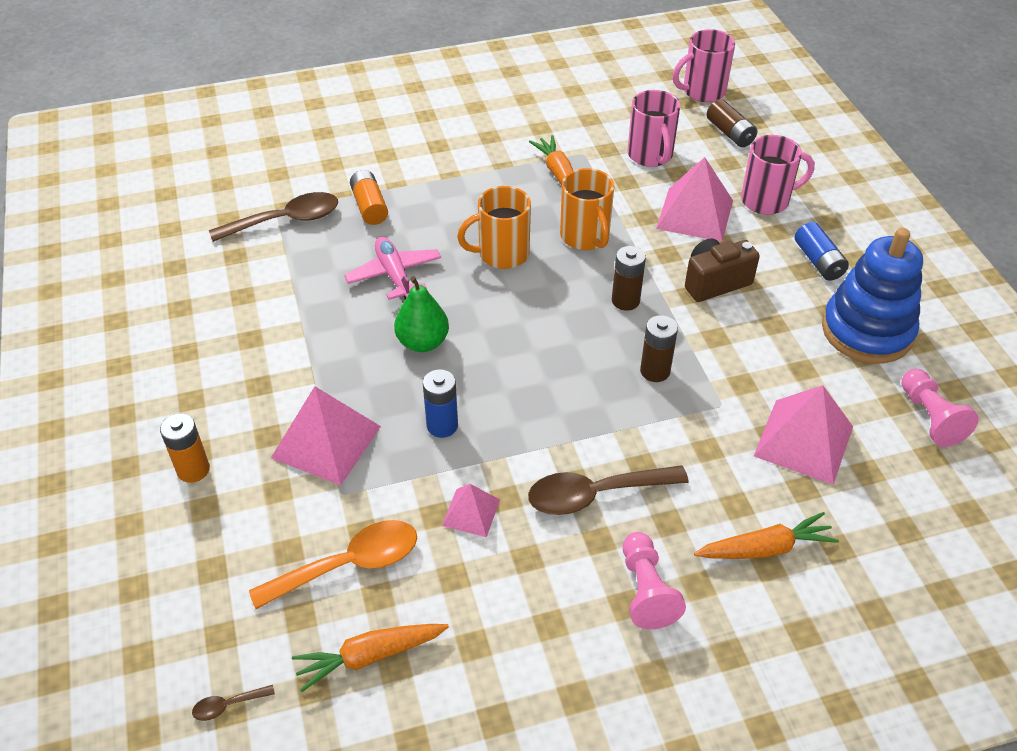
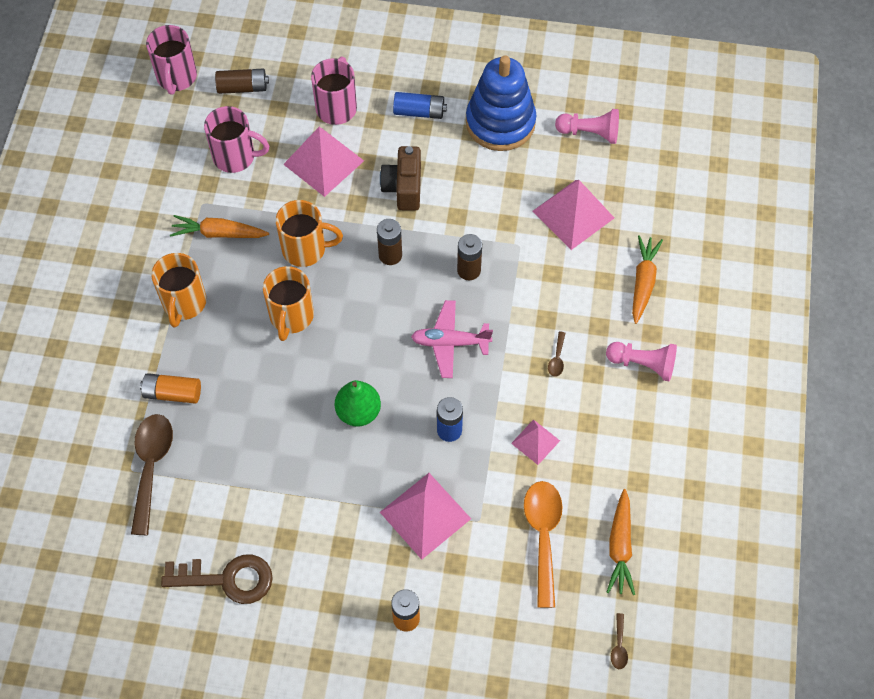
camera: 65 degrees left, 15 degrees up
pink plane [344,237,441,300] -> pink plane moved to [411,300,493,378]
brown spoon [528,466,689,515] -> brown spoon [548,331,565,377], size x0.43
none -> orange mug [151,253,207,327]
none -> brown key [161,554,273,604]

